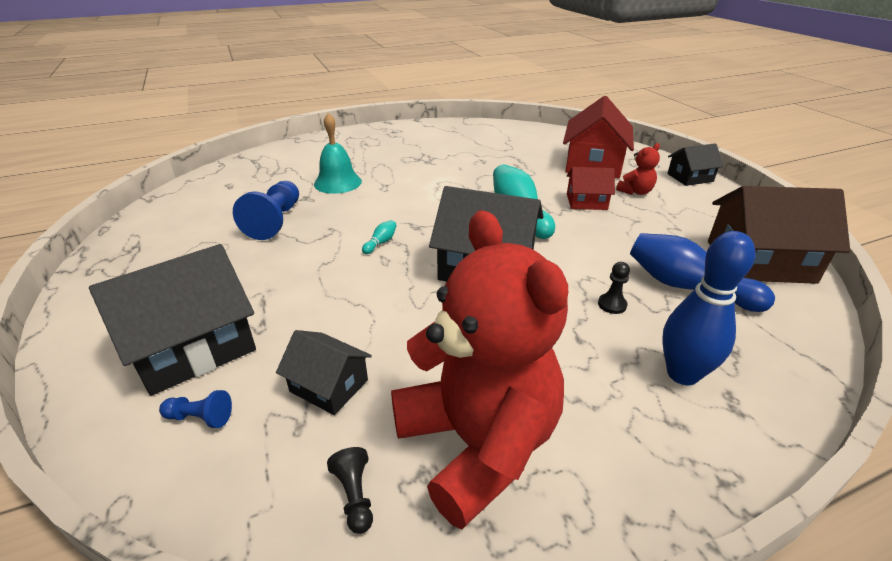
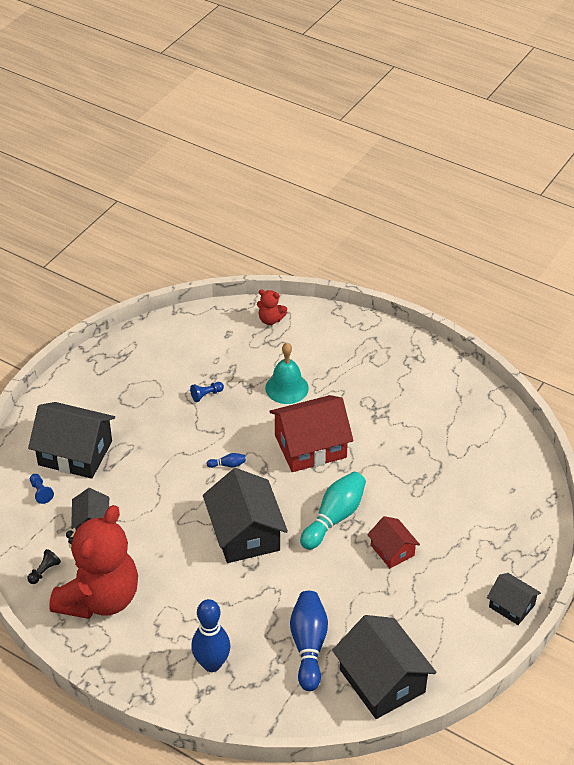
camera: 55 degrees right, 10 degrees up
blue pawn [233,181,299,240] -> blue pawn [190,382,224,402], size x0.48
turquoise bowling pin [362,220,397,254] -> blue bowling pin [206,453,246,468]
red house [563,96,634,179] -> red house moved to [269,395,353,472]
black pawn [598,262,630,314] -> none
red teddy bear [616,143,660,195] -> red teddy bear moved to [257,289,287,325]
brown house [708,186,850,284] -> black house [332,615,437,719]

